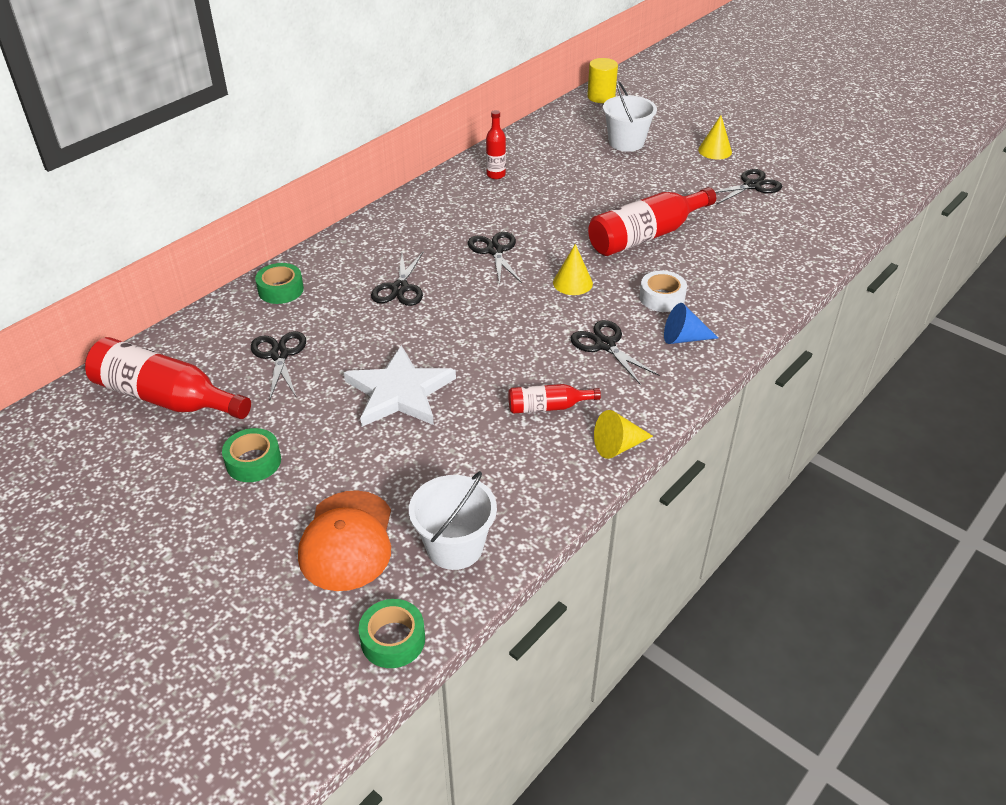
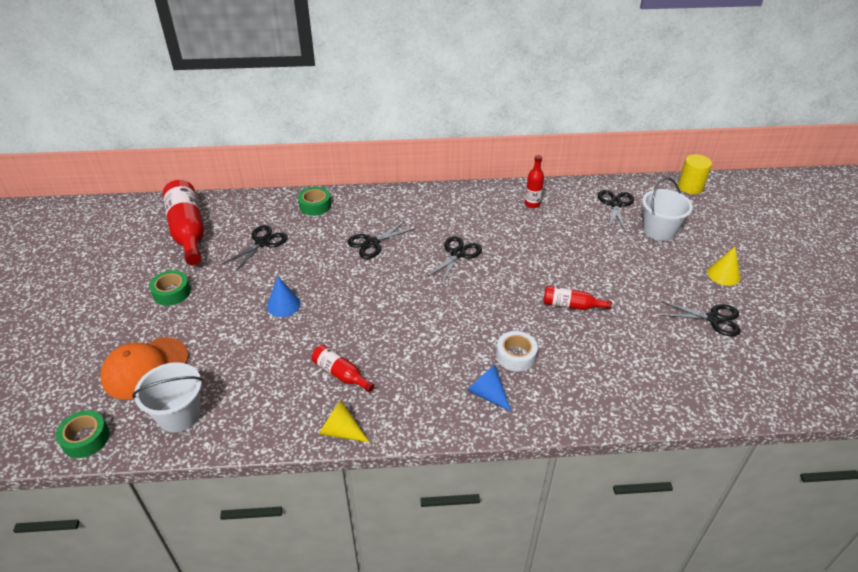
camera: 45 degrees right, 0 degrees up
white star [344,345,456,427] -> blue cone [267,277,300,317]
yellow cone [553,244,593,295] -> none
black scissors [571,320,660,384] -> black scissors moved to [598,190,634,232]
red bottle [588,187,716,256] -> red bottle [543,286,612,310], size x0.52

